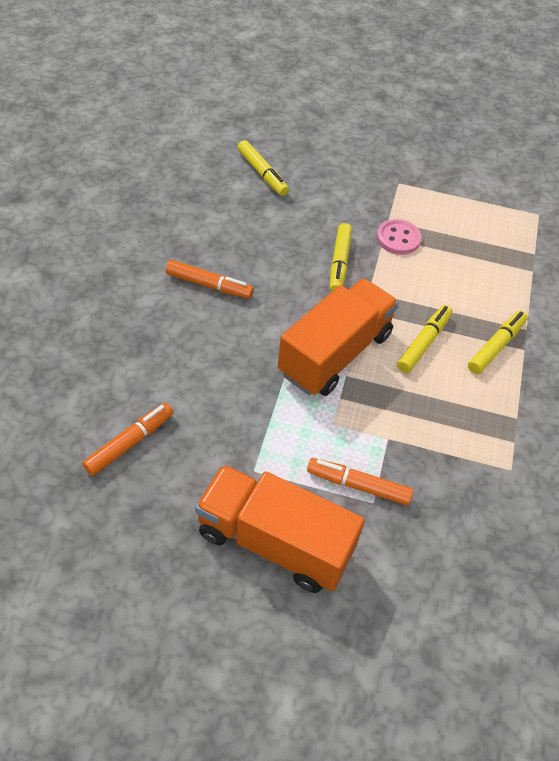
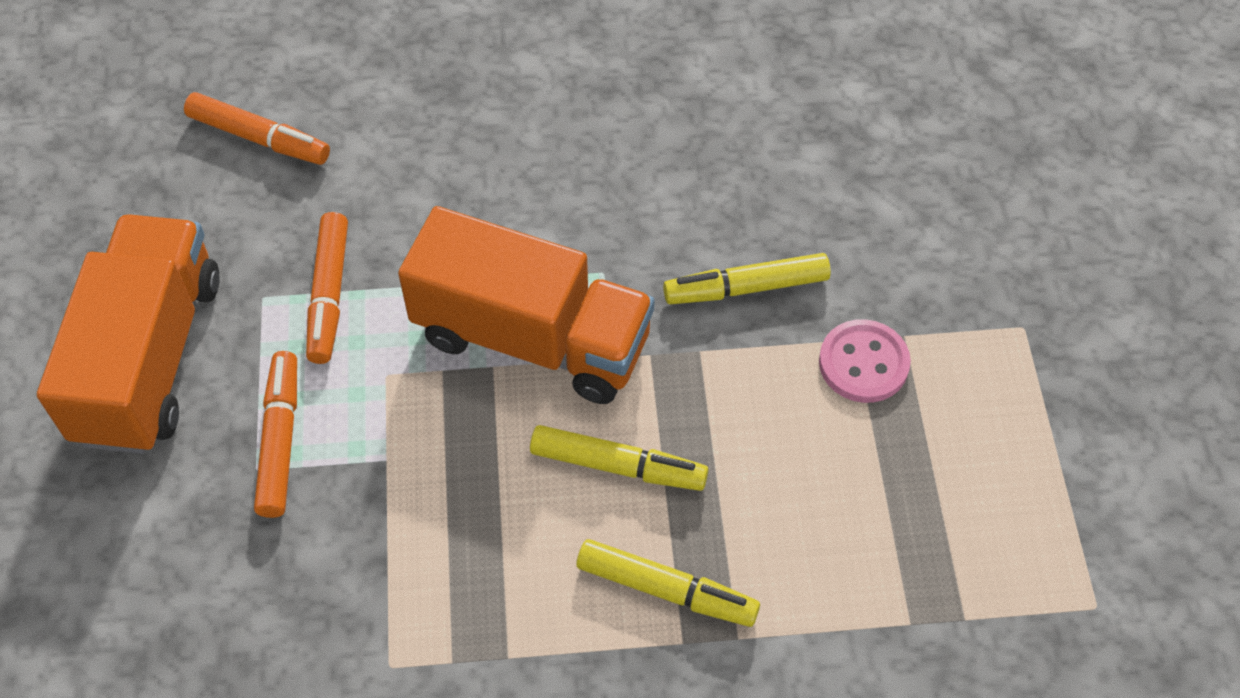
camera: 75 degrees right, 5 degrees up
orange marker [166,260,254,299] -> orange marker moved to [306,212,348,364]
yellow marker [237,140,289,196] -> none

